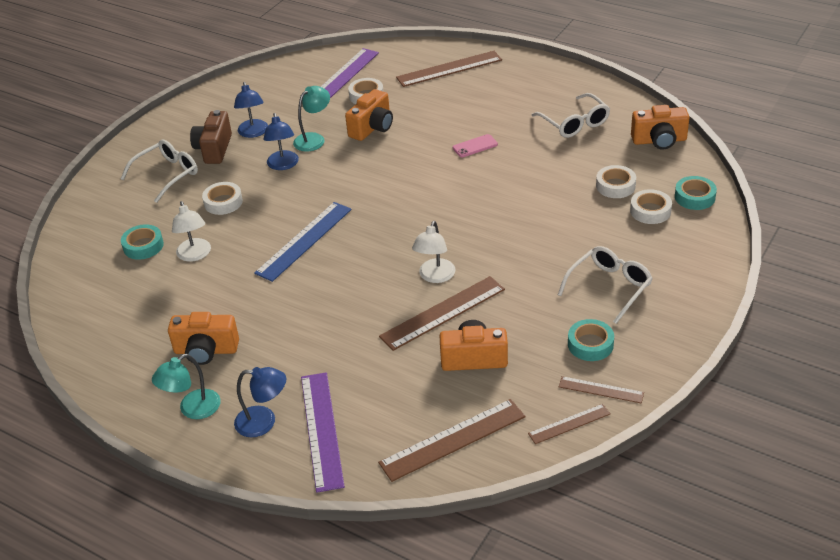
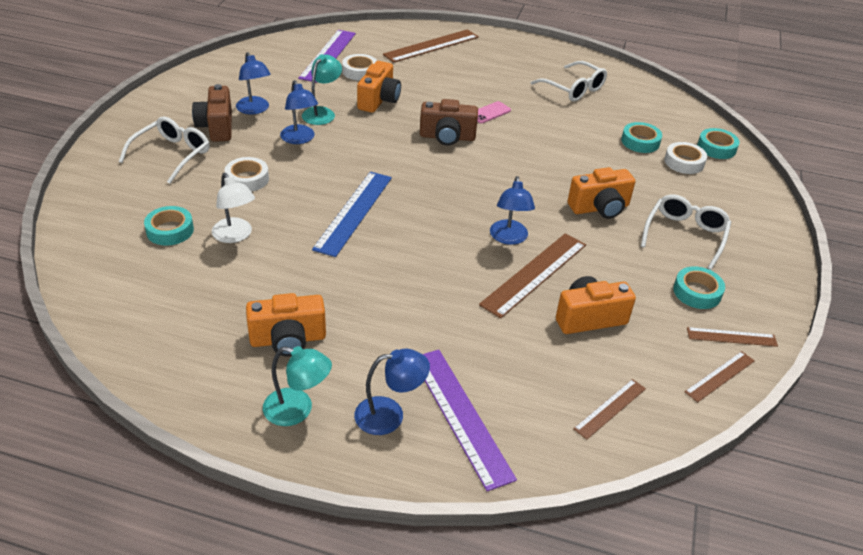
camera: 20 degrees left, 0 degrees up
turquoise lamp [152,354,221,419] -> turquoise lamp turned 105 degrees counterclockwise [263,346,332,426]
brown ruler [378,399,526,482] -> brown ruler [573,379,646,440], size x0.56
white lamp [412,221,456,283] -> blue lamp [490,176,535,245]
white tape [596,165,636,198] -> turquoise tape [621,122,662,153]
orange camera [631,105,690,150] -> orange camera moved to [568,167,635,219]
none -> brown camera [420,99,478,146]

